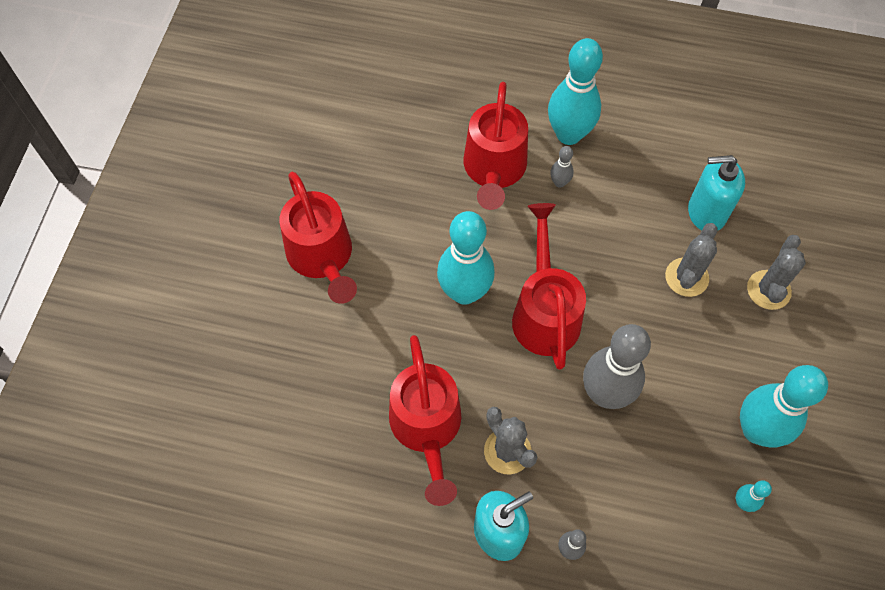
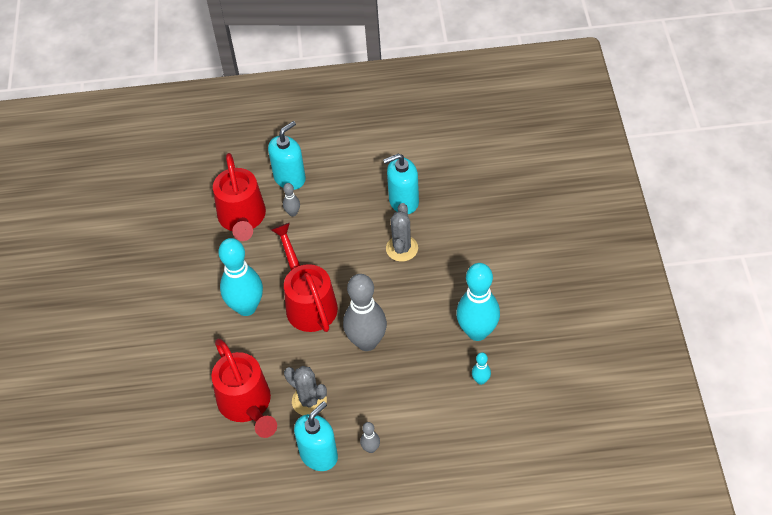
camera: 15 degrees left, 10 degrees down
red watering can [280,172,357,304] -> none
turquoise bowling pin [548,38,603,145] -> turquoise soap dispenser [268,121,306,190]
grey cactus [747,235,806,310] -> none

